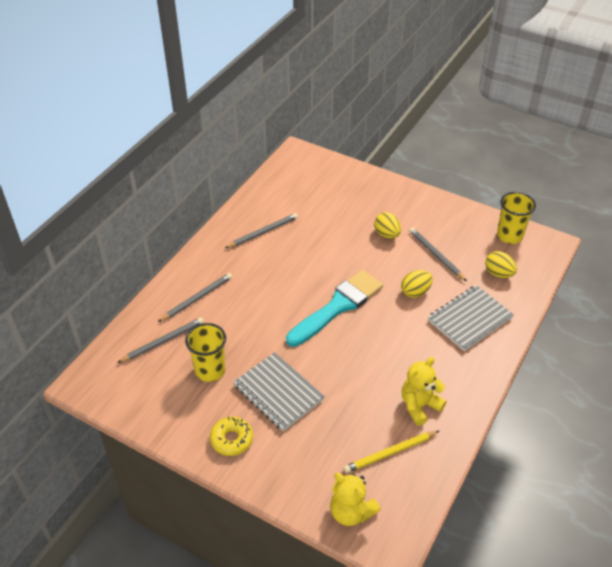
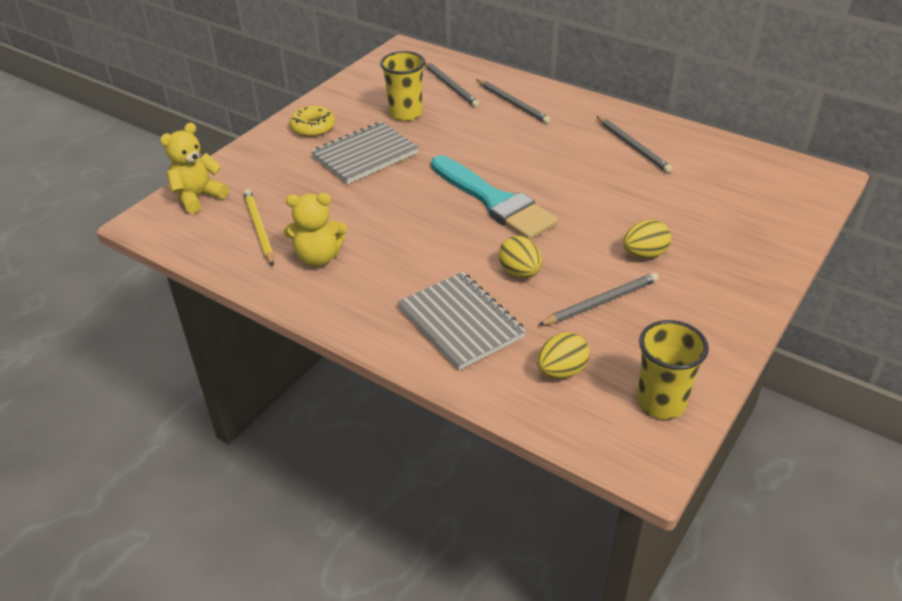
camera: 95 degrees right, 5 degrees down
yellow teddy bear [402,357,446,426] -> yellow teddy bear turned 120 degrees clockwise [284,193,347,267]

